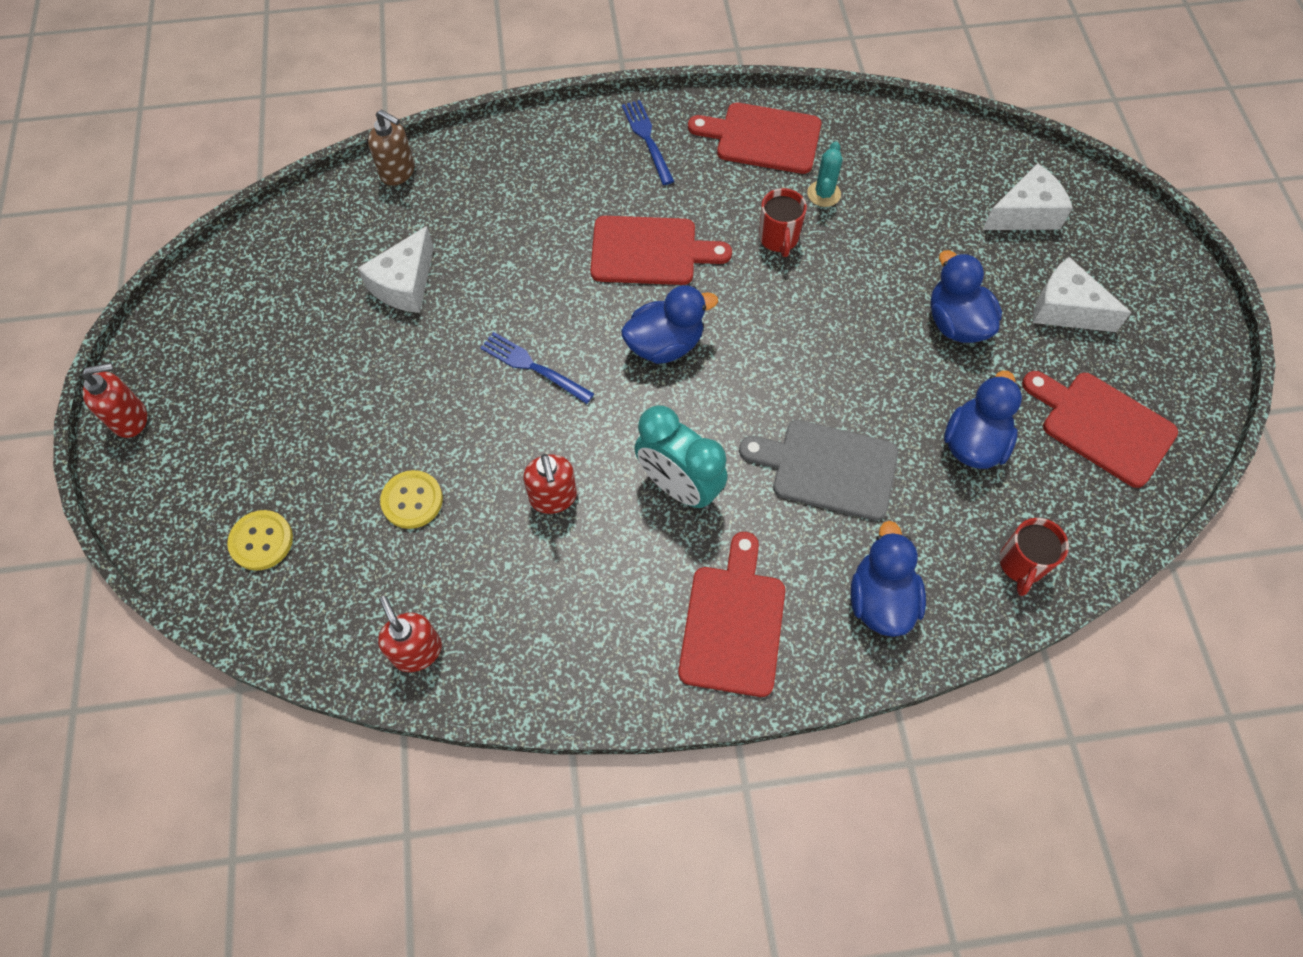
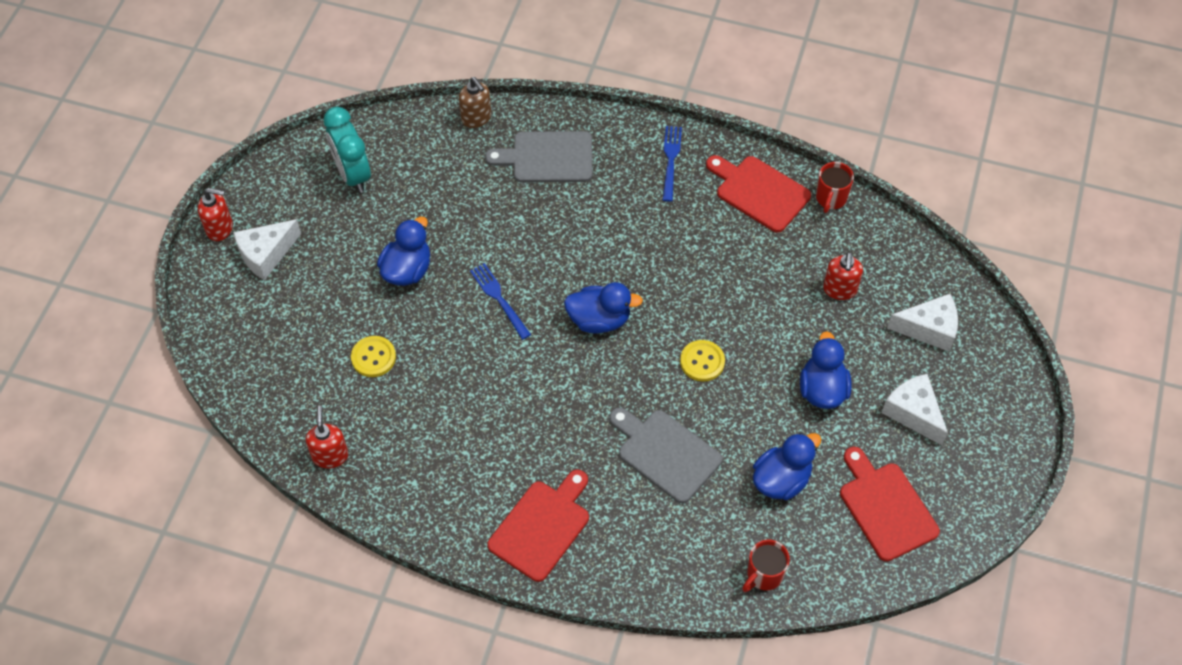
camera: 25 degrees right, 5 degrees down
yellow button [227,510,293,571] -> yellow button moved to [680,340,725,382]
white cheese [358,226,434,313] -> white cheese moved to [233,219,301,280]
red soap dispenser [523,454,577,514] -> red soap dispenser moved to [823,252,863,300]
red cutting board [590,216,732,285] -> none
turquoise clock [634,405,728,509] -> turquoise clock moved to [323,107,371,193]
red mug [759,188,807,257] -> red mug moved to [816,162,854,213]
turquoise cactus [807,141,842,207] -> none
blue duck [851,521,926,637] -> blue duck moved to [377,217,430,286]
none -> grey cutting board [485,131,592,183]

